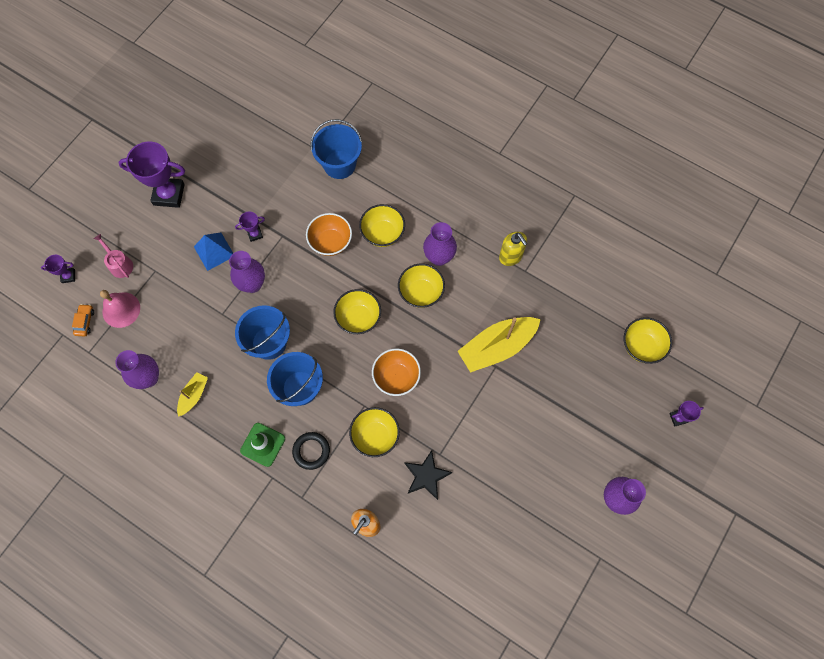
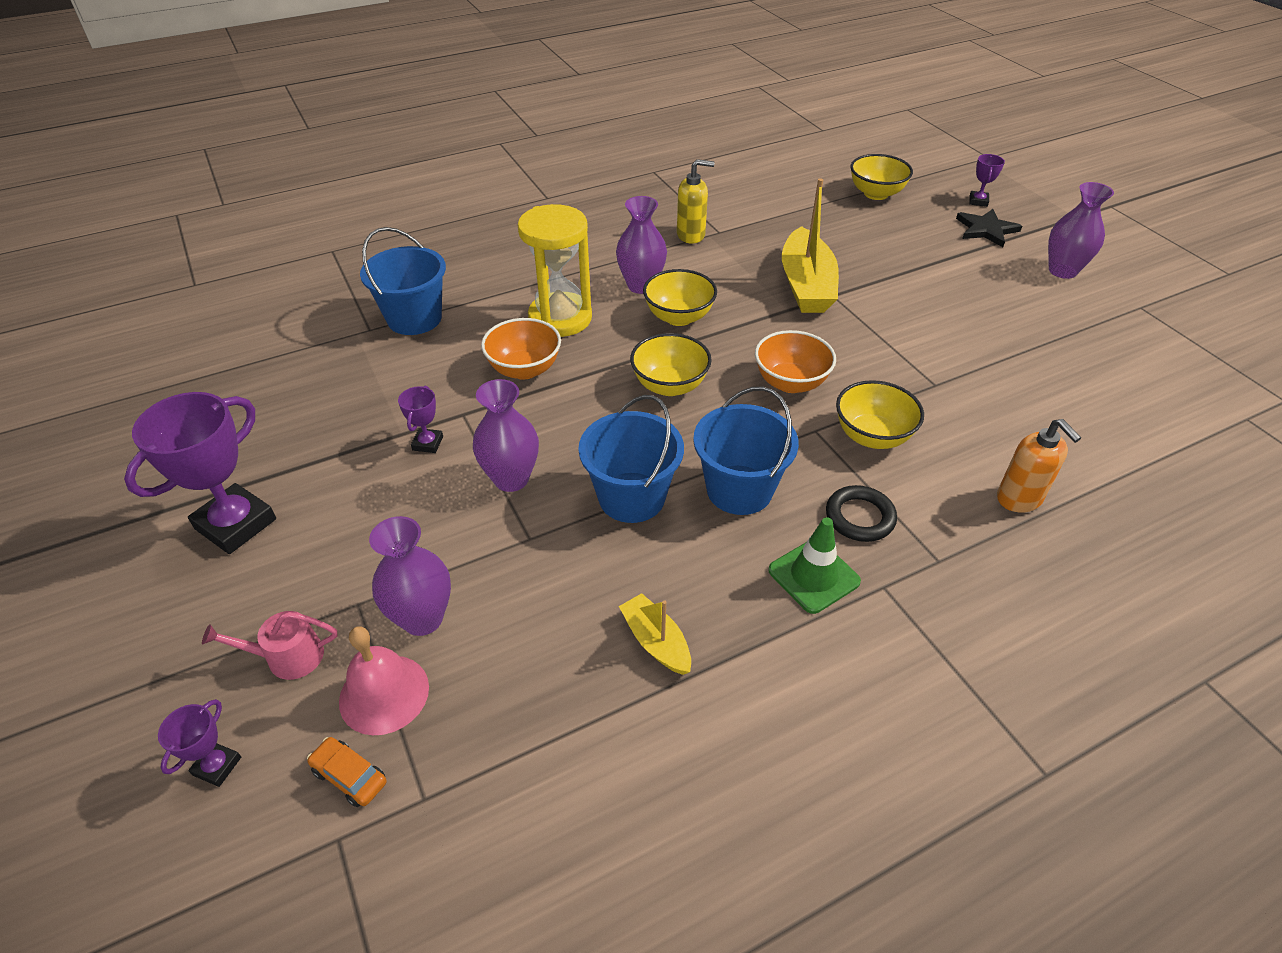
camera: 60 degrees left, 25 degrees down
purple vase [115,350,159,389] -> purple vase moved to [369,516,451,636]
blue pyramid [194,232,233,271] -> none
yellow bowl [359,204,405,247] -> yellow hourglass [518,204,592,337]
black star [404,450,453,500] -> black star moved to [956,209,1022,247]

